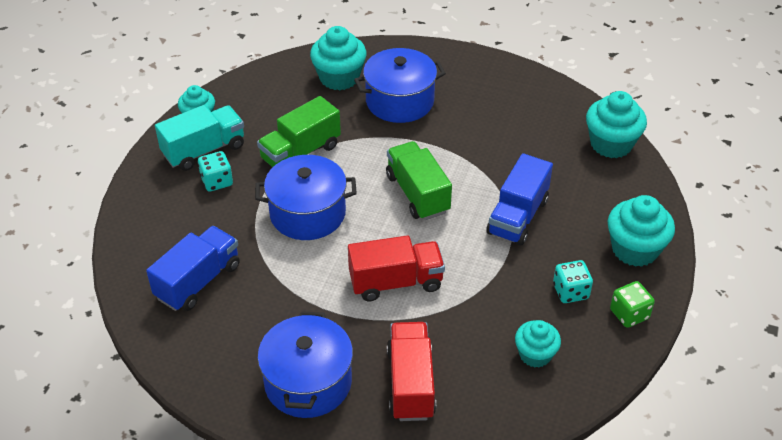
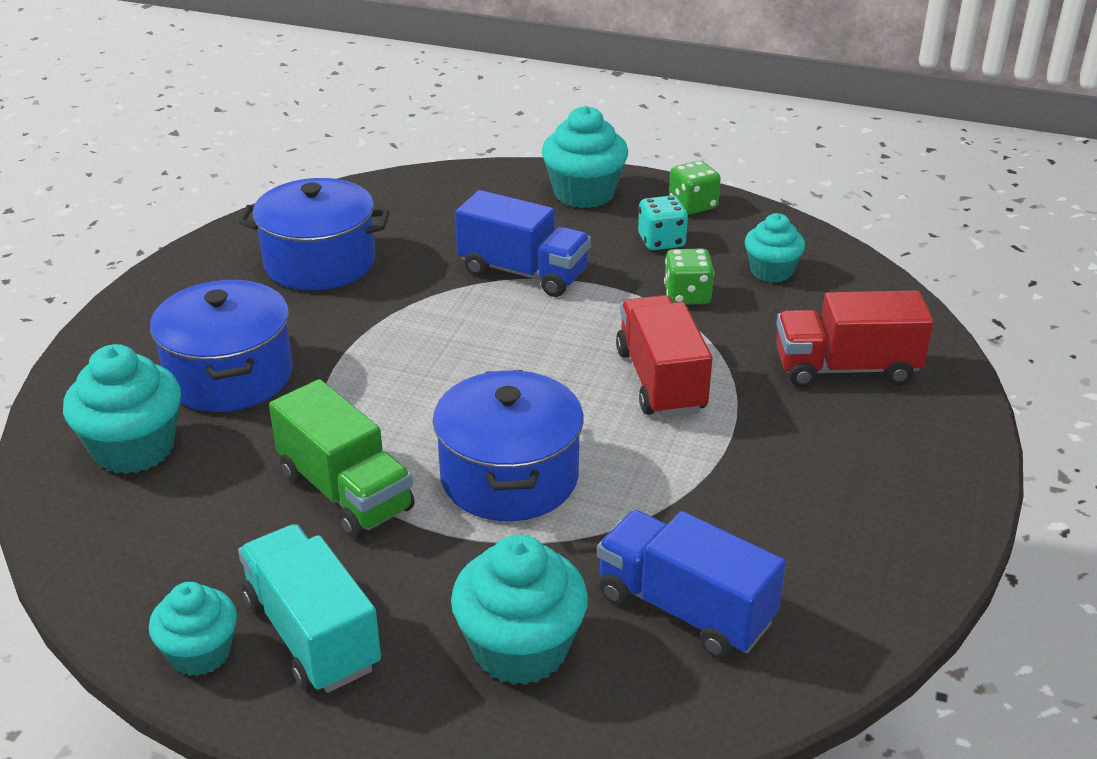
camera: 90 degrees left, 10 degrees down
turquoise dice [198,151,233,192] -> none
blue pot [258,311,353,418] -> blue pot moved to [238,178,390,290]
green truck [386,141,452,220] -> none
turquoise cupcake [586,91,647,158] -> turquoise cupcake moved to [451,535,588,685]
none -> green dice [664,249,714,305]

